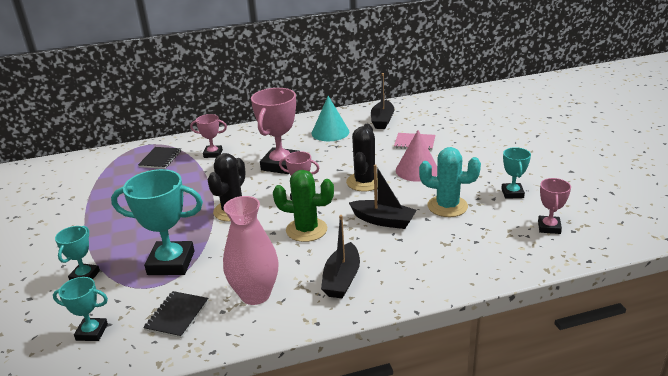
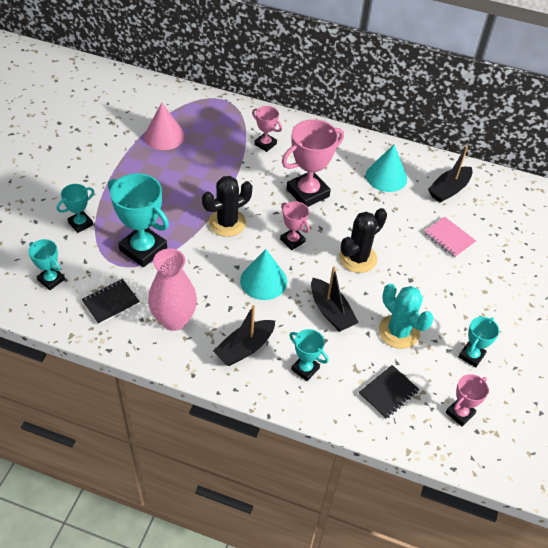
camera: 30 degrees right, 20 degrees up
black notebook [138,147,181,169] -> black notebook moved to [358,365,420,419]
green cactus [273,170,334,242] -> turquoise cone [240,249,287,300]
pink cone [396,130,437,182] -> pink cone moved to [144,103,185,150]
none -> turquoise trophy [289,329,329,381]

